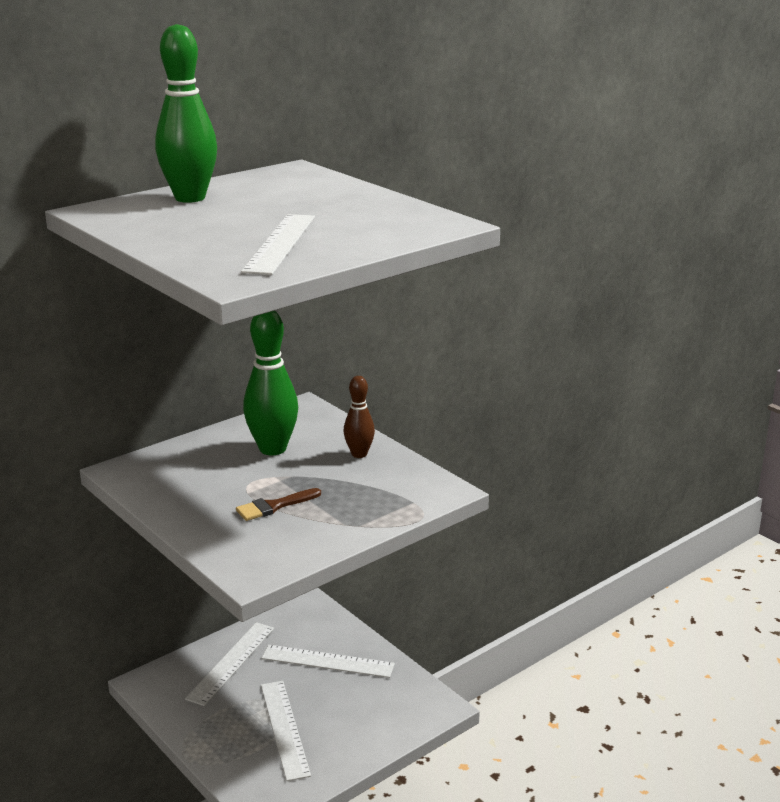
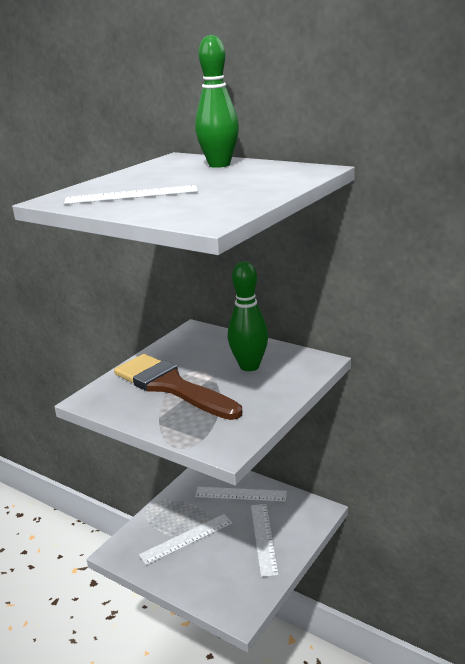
camera: 75 degrees right, 0 degrees up
brown brush [236,488,321,521] -> brown brush [114,354,242,420], size x2.50
brown bowling pin [343,376,375,458] -> none

